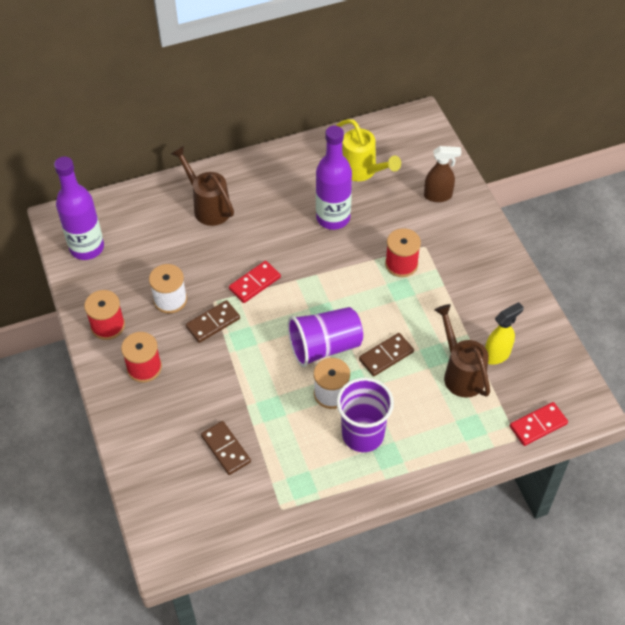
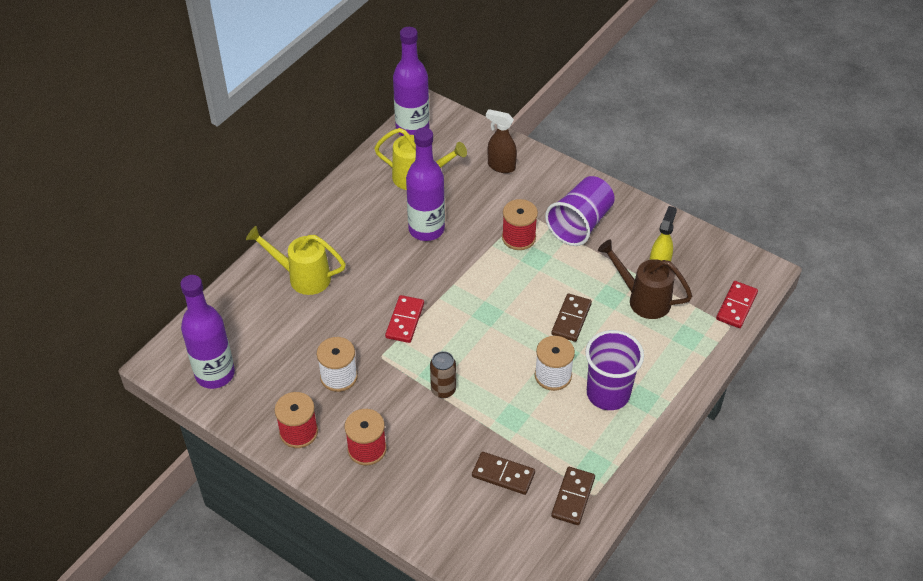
camera: 35 degrees left, 5 degrees down
brown watering can [171,146,234,226] -> yellow watering can [246,226,346,295]
brown domino [186,300,240,343] -> brown domino moved to [551,467,595,525]
purple cup [287,307,363,367] -> purple cup moved to [545,176,615,246]
brown spray bottle [424,146,461,202] -> brown spray bottle turned 120 degrees counterclockwise [486,109,517,173]
none -> purple bottle [393,27,430,136]
none -> brown can [430,351,456,398]

